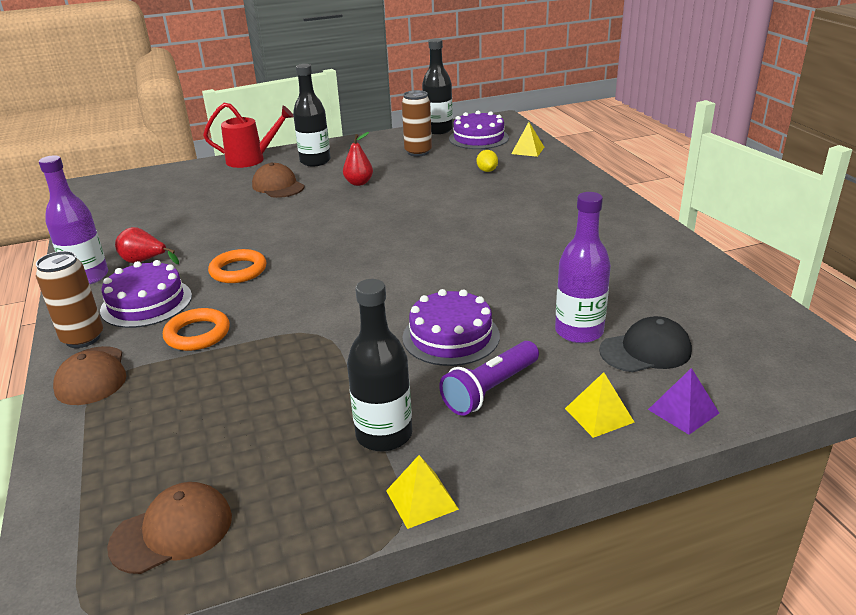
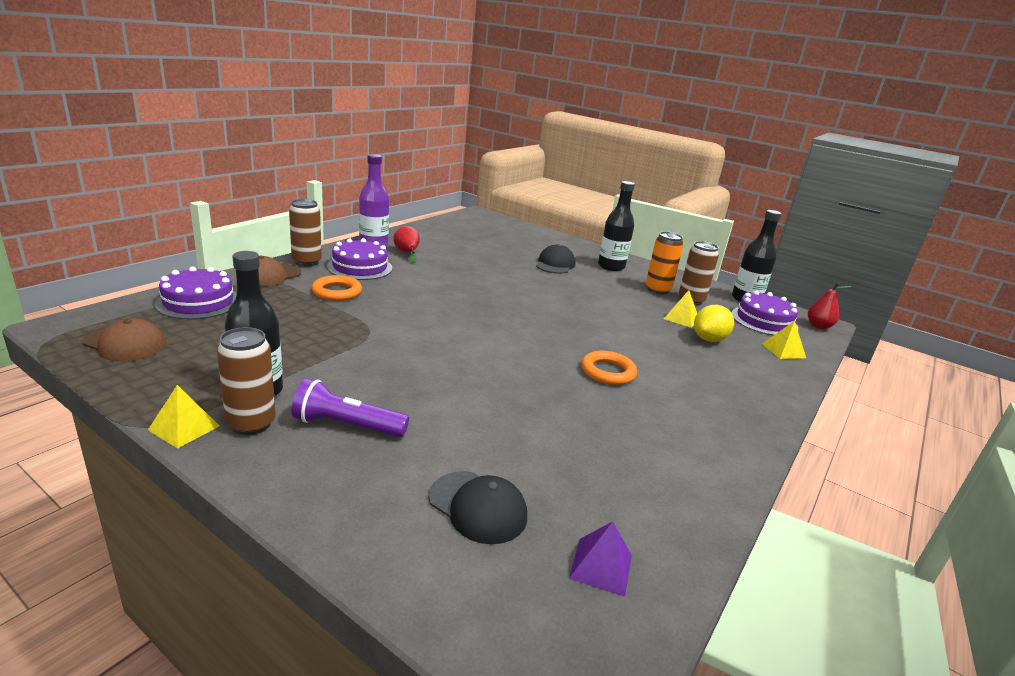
camera: 50 degrees right, 5 degrees down
red watering can [203,103,294,168] -> none
orange ring [208,249,267,283] -> orange ring moved to [581,351,637,385]
brown cap [252,162,305,198] -> black cap [536,244,576,274]
red pear [343,132,373,186] -> red pear moved to [808,283,852,329]
purple cake [402,289,500,366] -> purple cake moved to [155,266,237,319]
yellow lemon [477,150,498,172] -> yellow lemon [694,305,734,342], size x1.62
purple bottle [555,192,611,343] -> none
yellow pyramid [565,372,635,438] -> yellow pyramid moved to [664,290,697,328]
purple pyramid [648,368,719,435] -> purple pyramid moved to [569,521,632,597]
none -> brown can [217,327,276,435]
none -> orange can [646,231,683,294]

